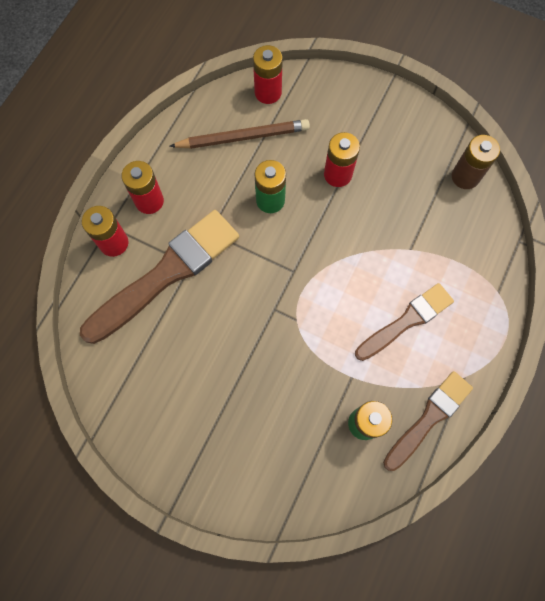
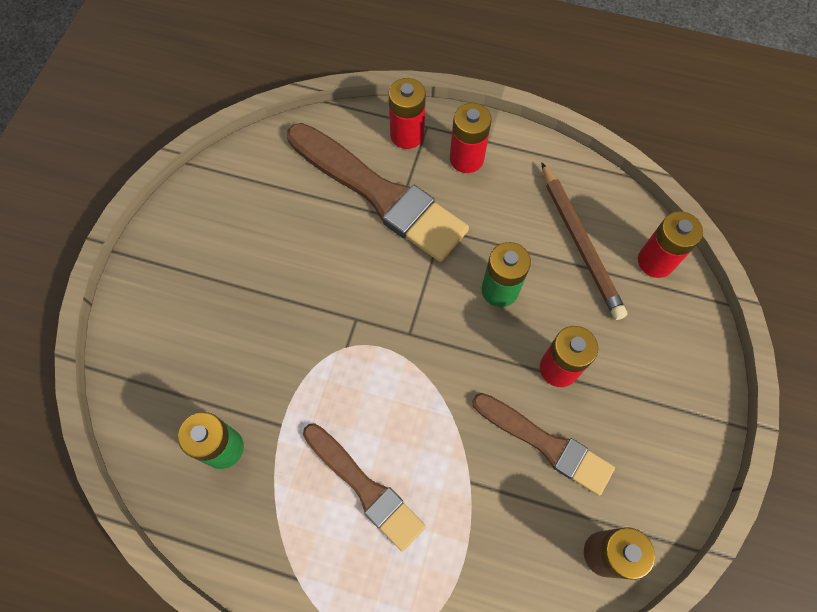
camera: 80 degrees right, 5 degrees down
brown brush [383,371,473,471] -> brown brush moved to [472,393,615,496]

